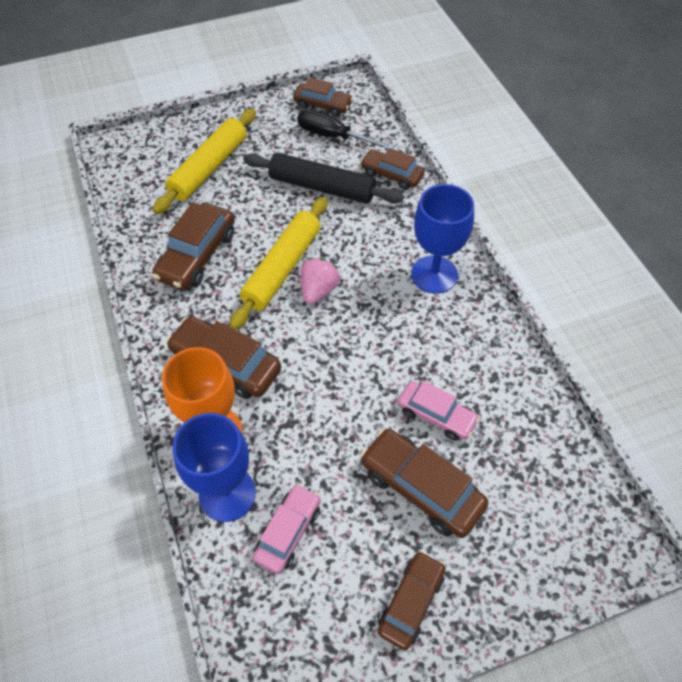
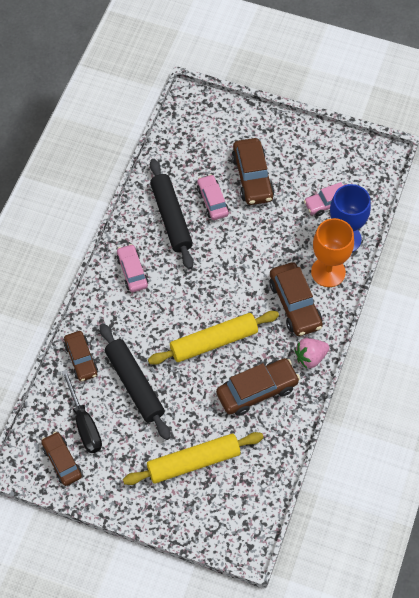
camera: 140 degrees left, 5 degrees up
pink strawberry [301,258,340,304] -> pink strawberry moved to [295,338,329,369]
brown car [378,551,446,650] -> none
blue goblet [411,184,474,294] -> pink car [117,244,148,292]
none -> black rolling pin [150,159,194,270]

